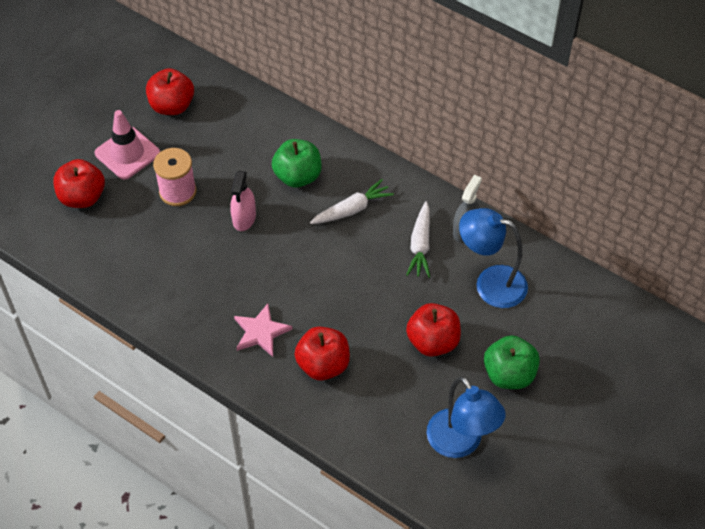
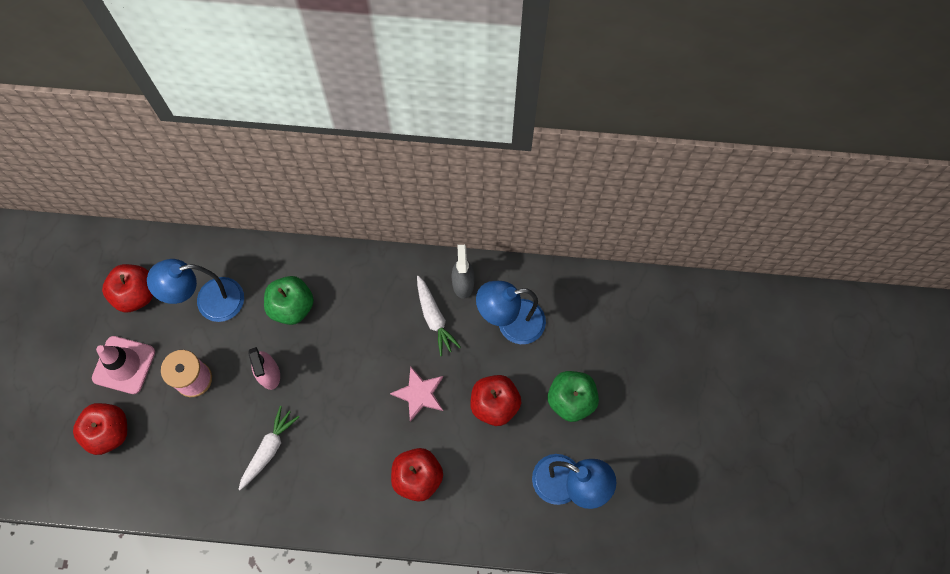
camera: 30 degrees left, 15 degrees up
pink star [234,304,292,357] -> pink star moved to [390,366,443,422]
white carrot [310,179,394,224] -> white carrot moved to [238,406,299,490]
none -> blue lamp [147,259,244,322]

